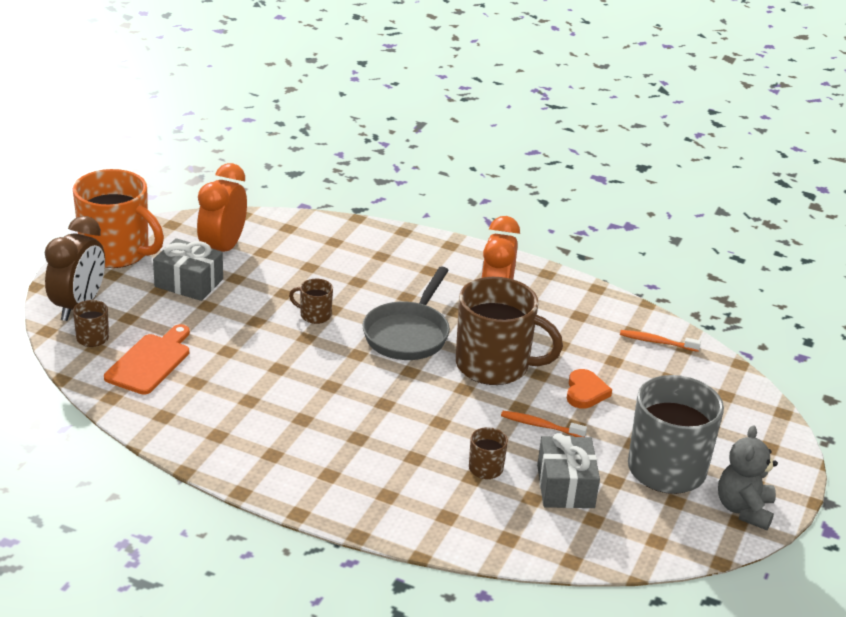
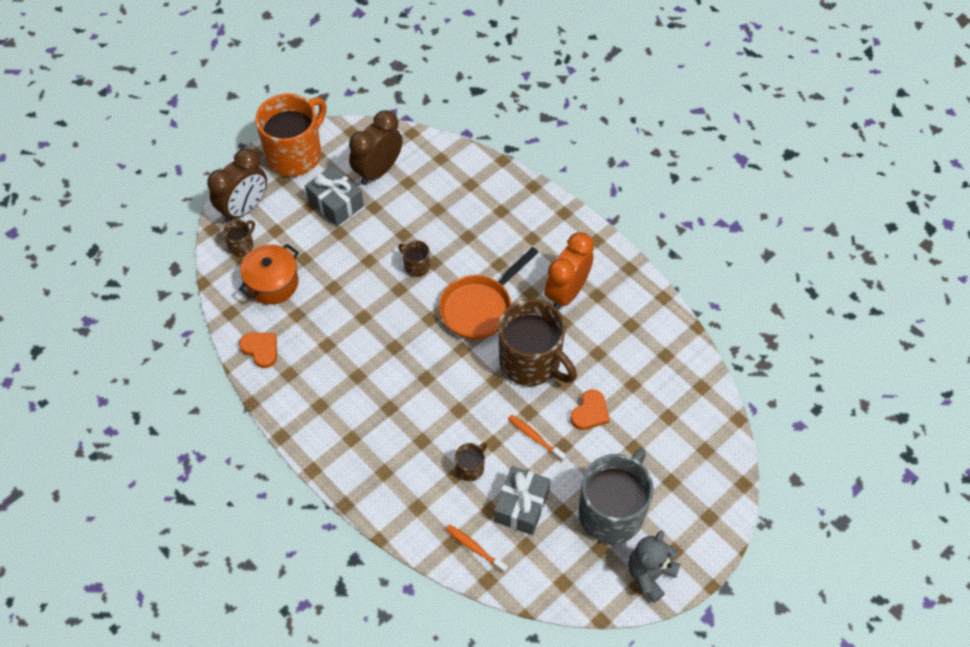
camera: 25 degrees right, 25 degrees up
orange mug [73,169,164,268] -> orange mug turned 105 degrees counterclockwise [255,93,326,176]
orange cutting board [104,324,190,395] -> orange pot [239,244,299,305]
orange clock [197,163,247,252] -> brown clock [349,110,402,185]
grey pan [362,267,450,360] -> orange pan [439,247,539,340]
orange toothbrush [620,330,701,352] -> orange toothbrush moved to [446,524,508,573]
none -> orange heart [239,332,277,368]

